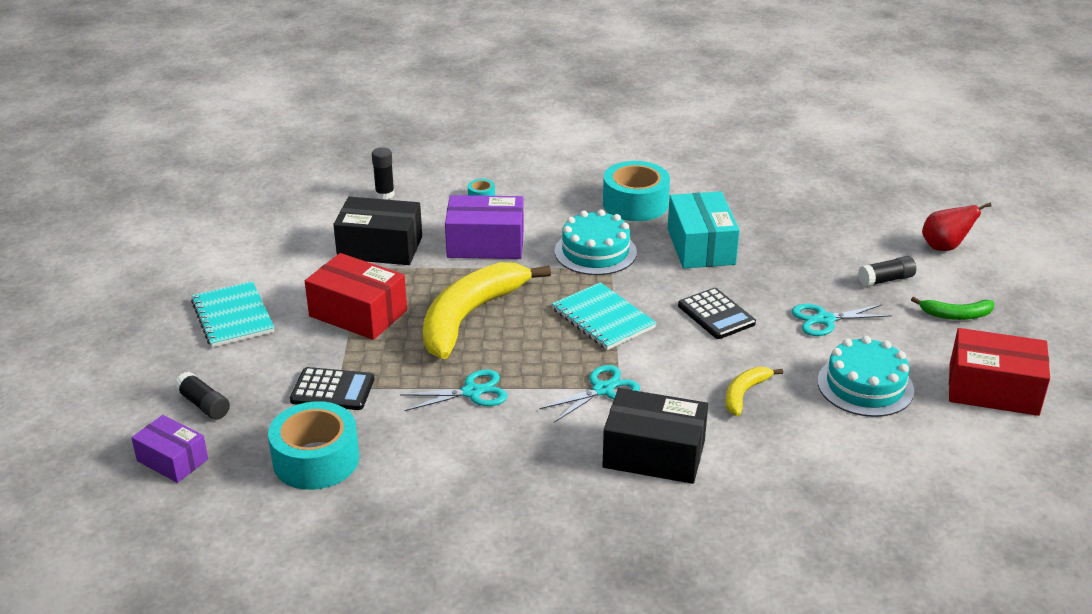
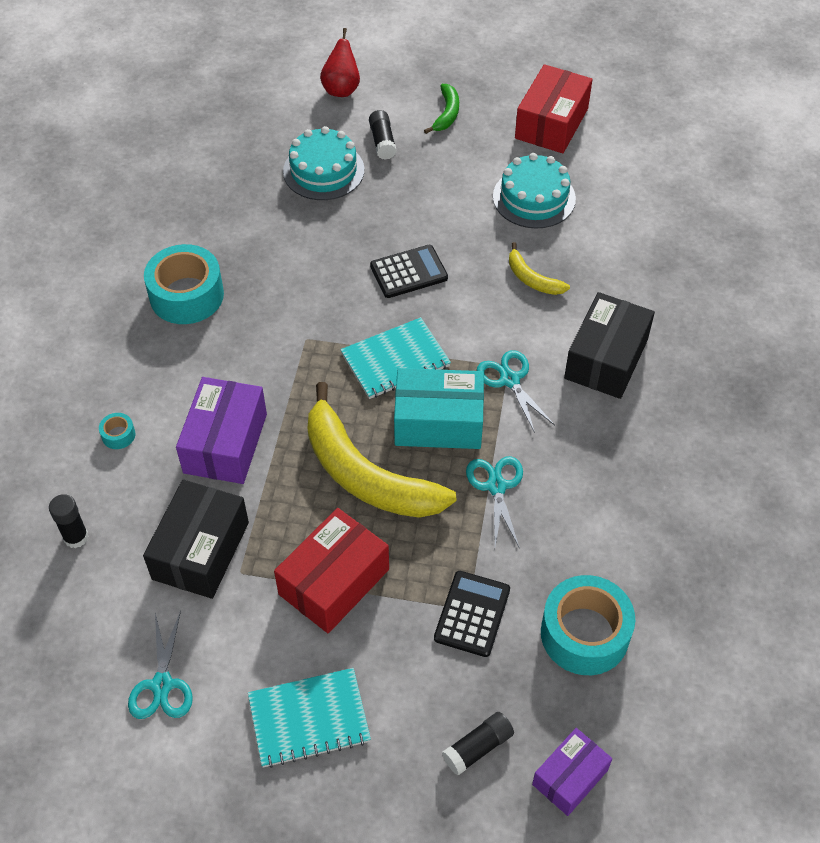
camera: 80 degrees left, 20 degrees up
turquoise cake [555,210,637,275] -> turquoise cake moved to [283,126,364,200]
turquoise box [667,191,740,269] -> turquoise box moved to [394,368,484,449]
turquoise scissors [791,304,892,336] -> turquoise scissors moved to [128,611,193,719]

